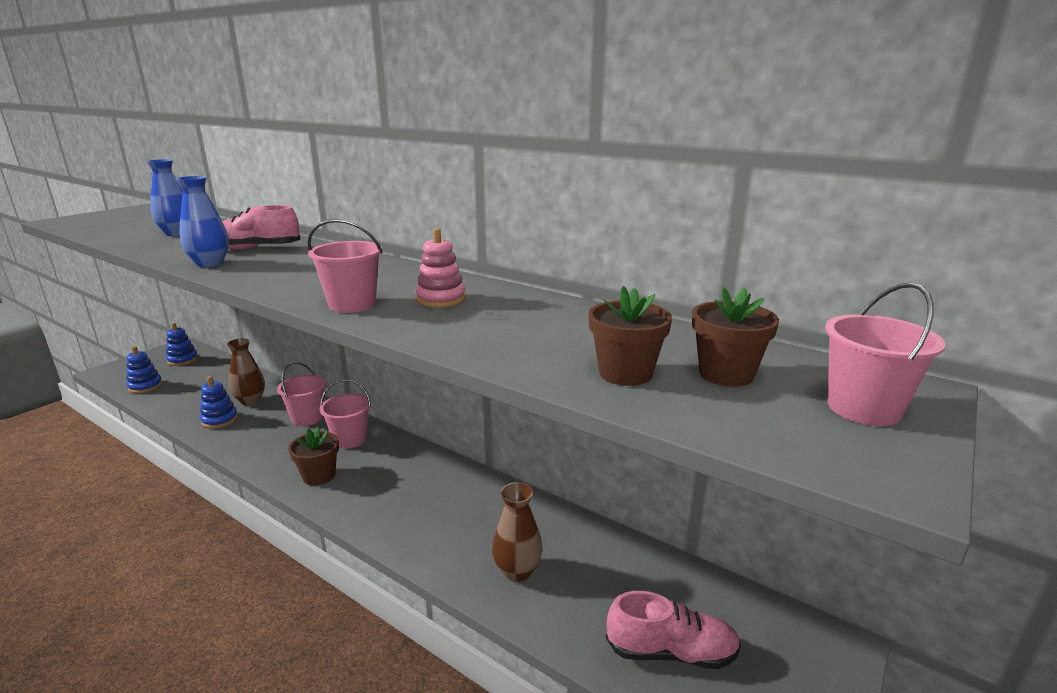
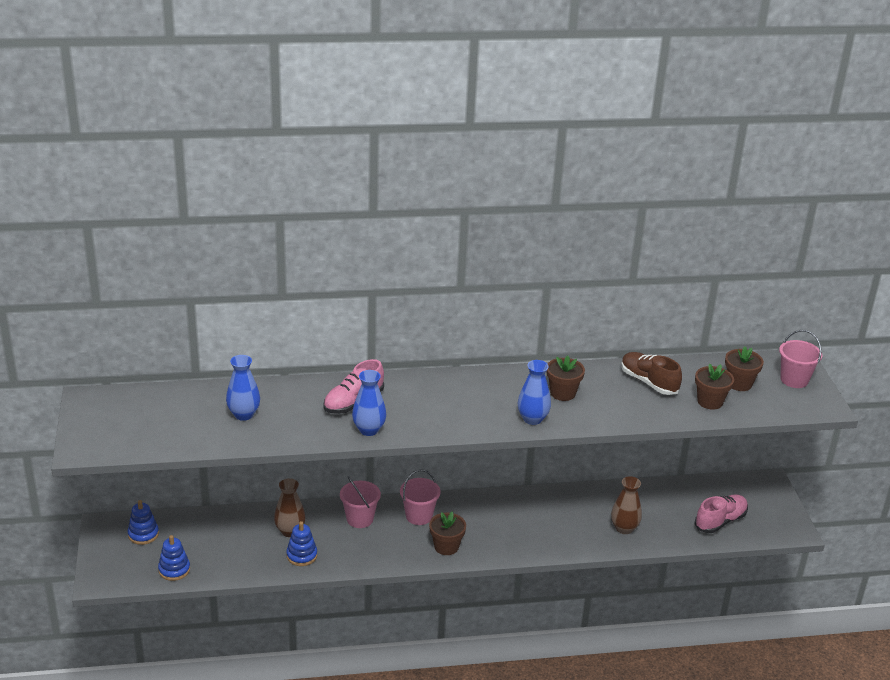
camera: 45 degrees left, 10 degrees up
pink bucket [307,219,383,313] -> blue vase [518,360,551,425]
pink stacking toy [416,228,466,308] -> brown flower pot [546,356,585,401]
none -> brown shoe [621,352,682,395]

